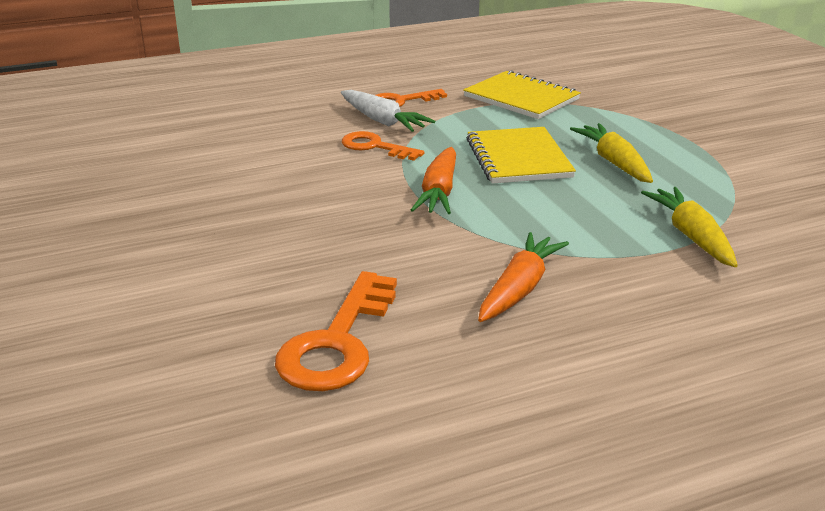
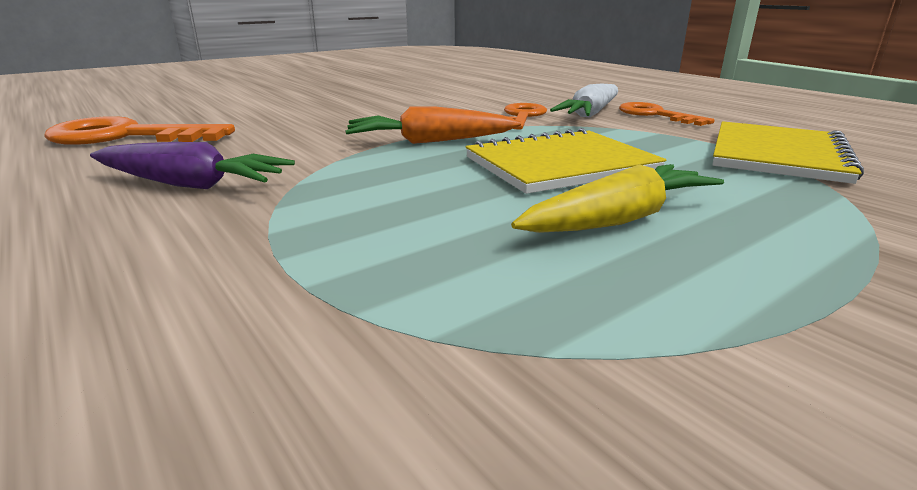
camera: 75 degrees right, 5 degrees down
orange carrot [478,232,569,322] -> purple carrot [90,142,295,189]
yellow carrot [641,187,738,267] -> none

